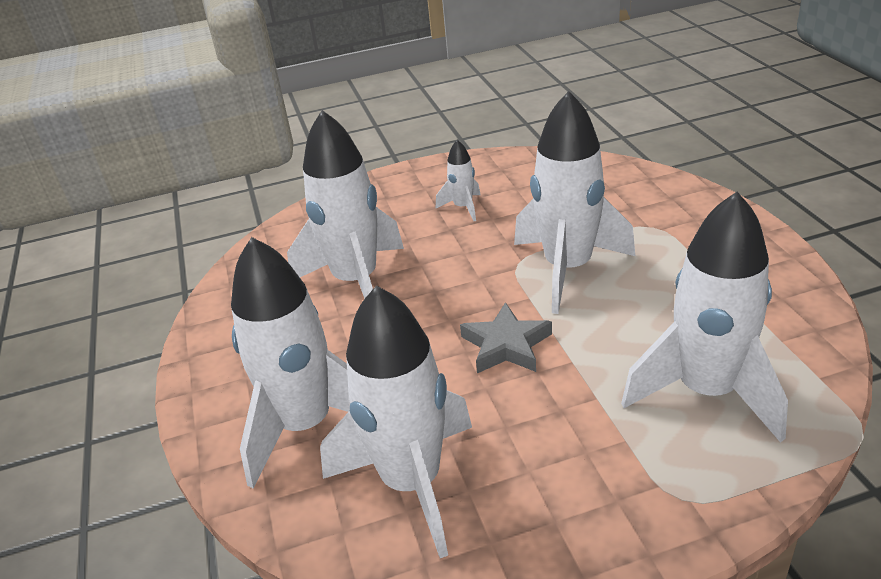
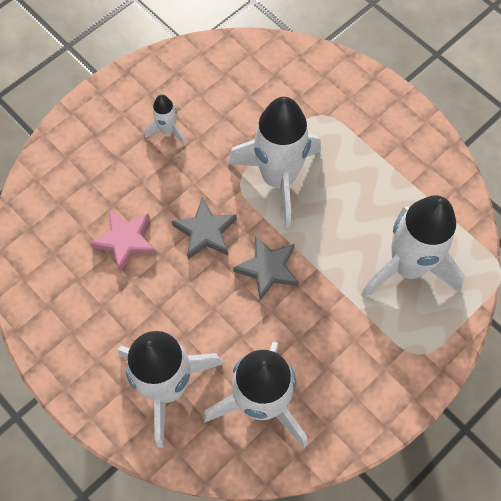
camera: 30 degrees left, 30 degrees up
white rocket [287,110,404,299] -> pink star [90,210,156,273]
none -> grey star [172,197,237,259]

